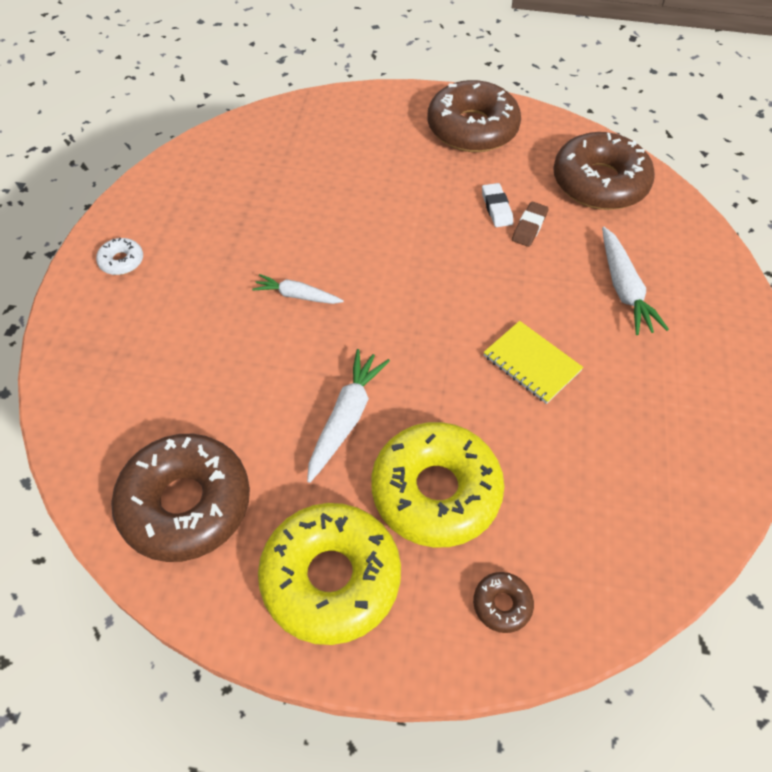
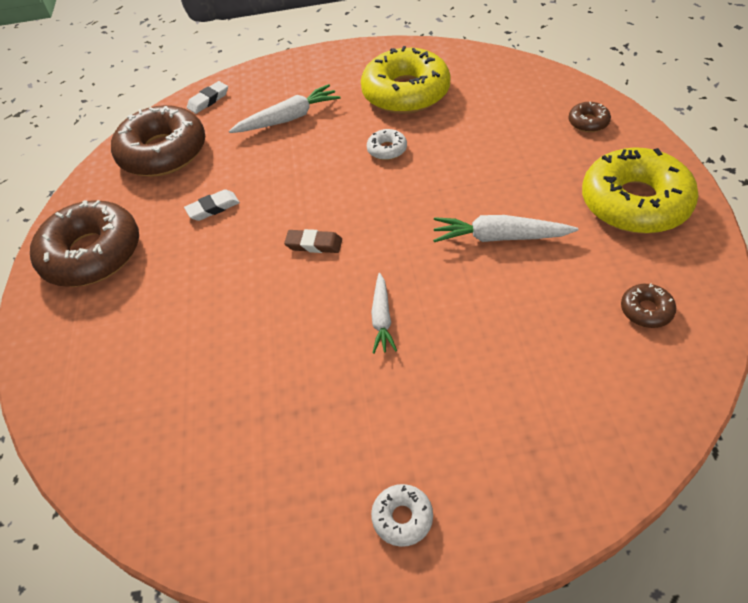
camera: 100 degrees left, 5 degrees down
brown donut [111,434,250,562] -> brown donut [621,283,676,328], size x0.42
yellow donut [371,422,504,548] -> yellow donut moved to [361,46,451,114]
yellow notebook [483,321,583,404] -> white donut [367,129,407,160]
brown eraser [512,202,549,247] -> brown eraser moved to [284,229,342,253]
none -> white eraser [187,81,228,114]

